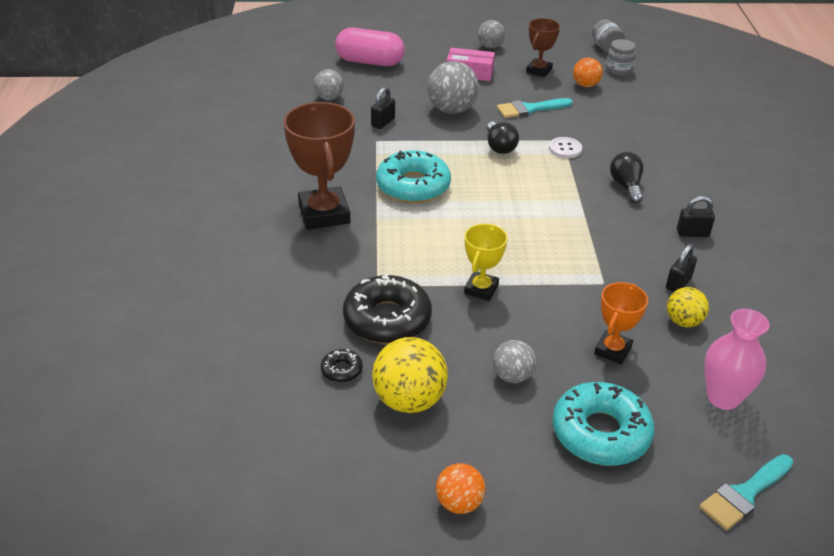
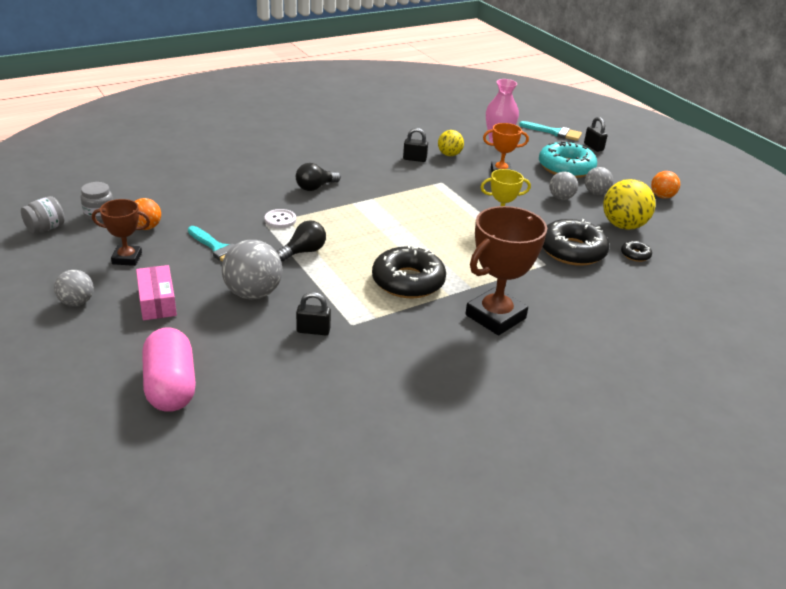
camera: 120 degrees left, 5 degrees down
grey ball [314,69,344,100] -> grey ball moved to [585,167,613,195]
turquoise donut [376,150,451,203] -> black donut [372,245,446,298]
black padlock [677,196,715,237] -> black padlock moved to [584,117,608,152]

